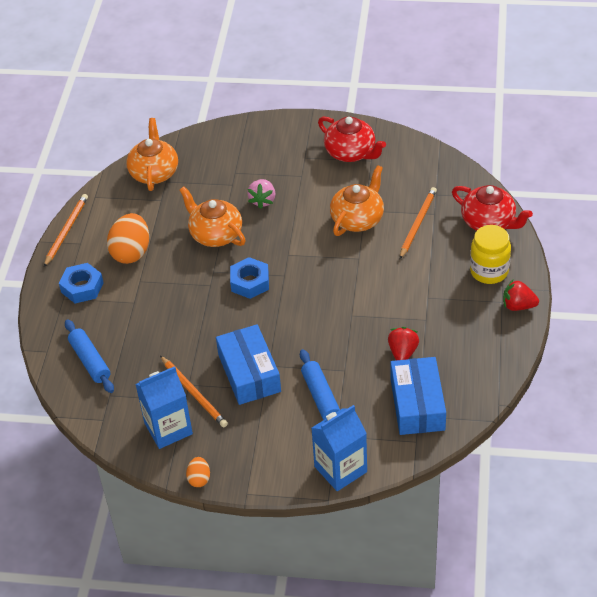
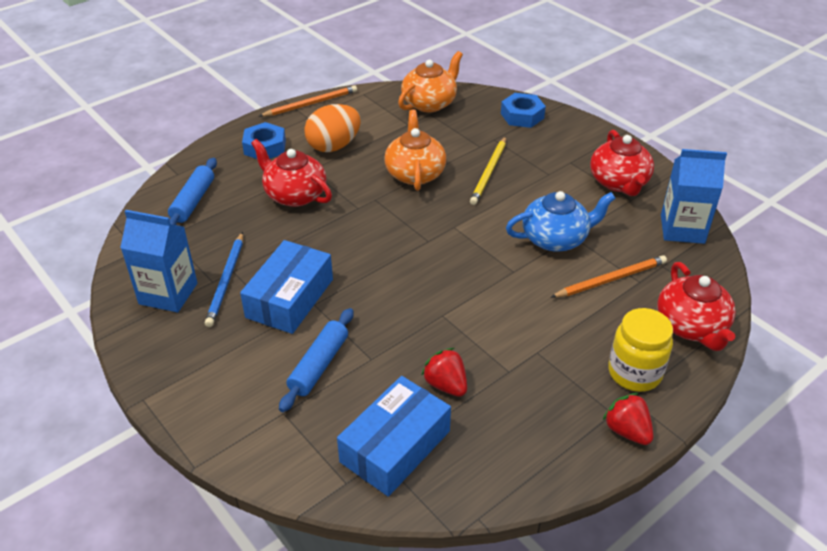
camera: 40 degrees right, 5 degrees down
orange pencil [160,356,228,427] -> blue pencil [205,232,243,327]
orange egg [186,457,210,487] -> none
blue nut [230,257,269,299] -> blue nut moved to [501,93,546,128]
pink strawberry [247,179,276,209] -> yellow pencil [470,137,506,205]
blue carton [312,405,367,491] -> blue carton moved to [661,149,727,244]
orange teapot [330,165,384,236] -> blue teapot [506,191,616,252]
red strawberry [388,327,419,360] -> red strawberry turned 90 degrees counterclockwise [421,348,467,397]
none -> red teapot [251,139,332,207]

